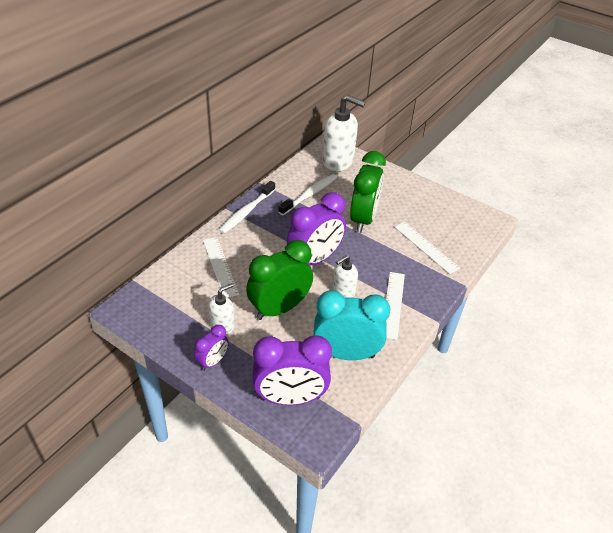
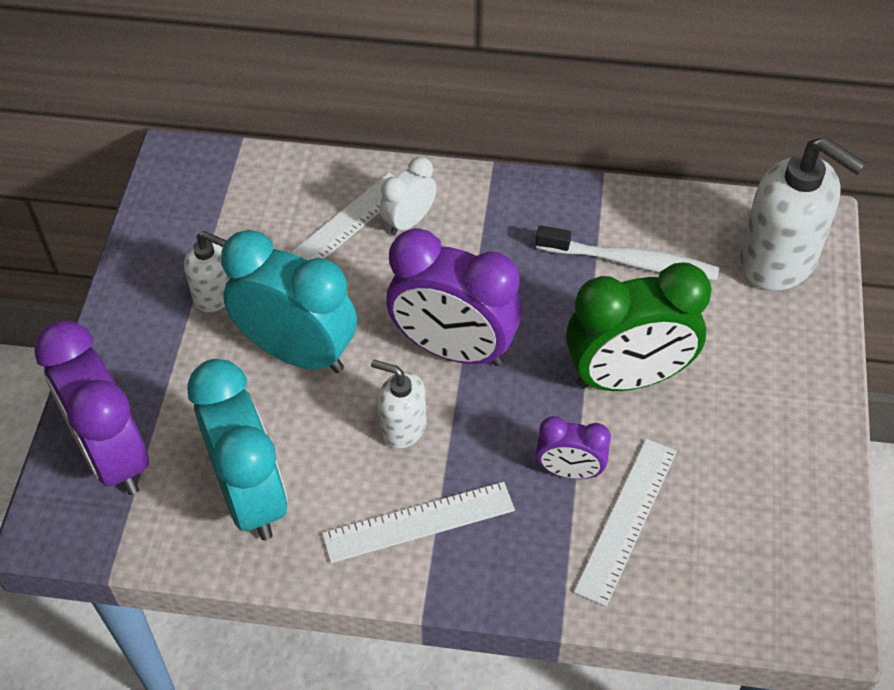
camera: 65 degrees right, 10 degrees up
purple clock [194,325,229,371] -> purple clock moved to [536,416,611,479]
white toothbrush [219,181,275,234] -> none
green clock [246,240,313,320] -> turquoise clock [221,230,357,373]
white soap dispenser [322,95,366,171] -> white soap dispenser turned 45 degrees counterclockwise [739,137,866,291]
none -> white clock [380,157,437,235]

